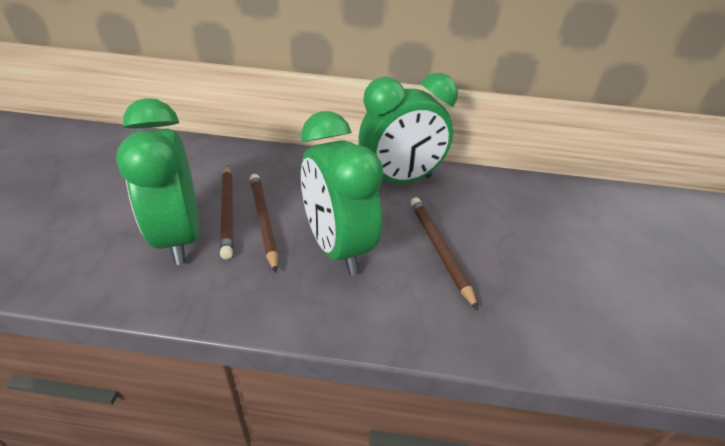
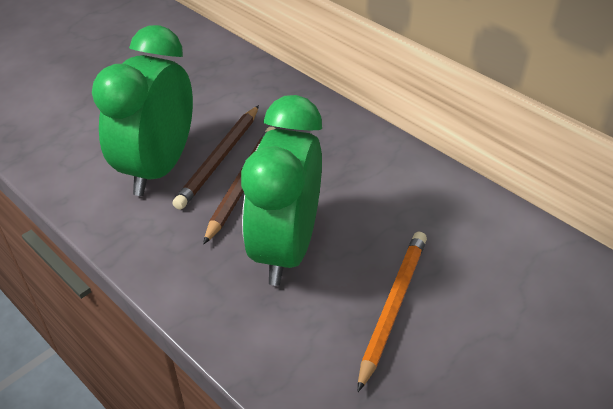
camera: 40 degrees right, 5 degrees up
green clock [359,73,458,183] -> none
brown pencil [410,197,478,310] -> orange pencil [358,232,427,392]

